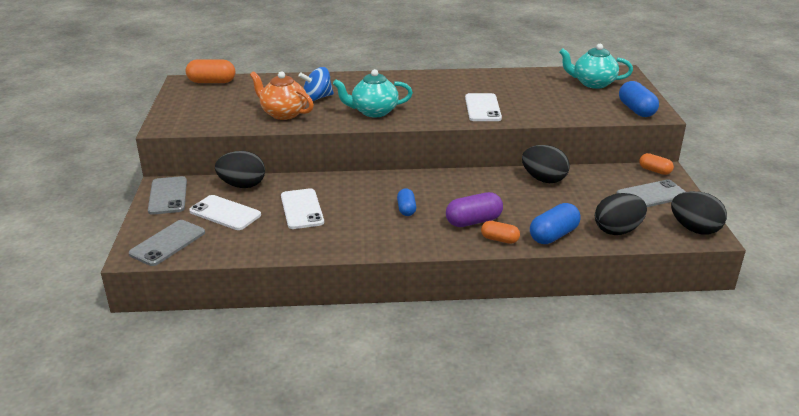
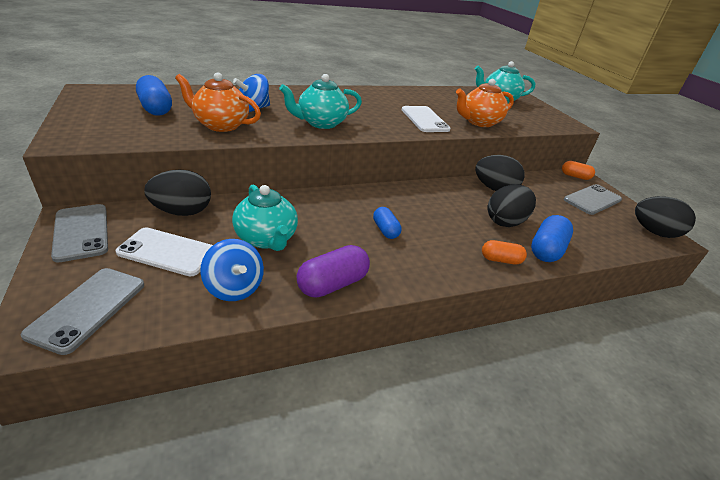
camera: 20 degrees left, 5 degrees up
orange capsule [186,59,235,83] -> none
white phone [281,188,324,229] -> turquoise teapot [232,185,298,251]
purple capsule [446,192,503,227] -> purple capsule moved to [296,245,370,298]
black egg [595,193,647,235] -> black egg moved to [488,184,536,227]
blue capsule [619,81,659,117] -> blue capsule moved to [136,75,172,116]
none -> blue spinning top [200,239,264,301]
none -> orange teapot [456,79,514,127]

